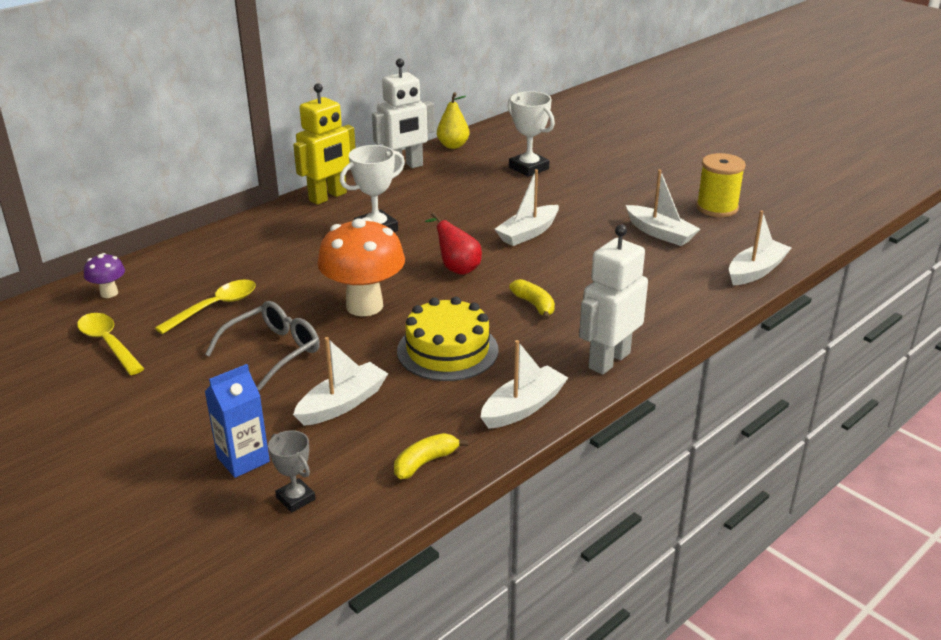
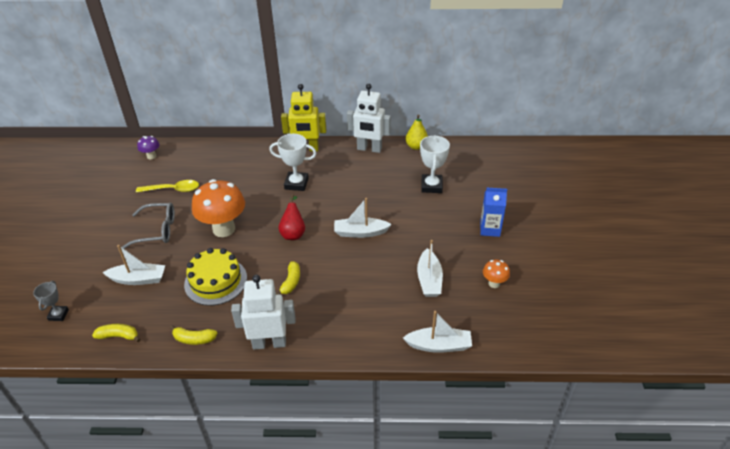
camera: 45 degrees right, 10 degrees up
yellow spoon [77,313,144,375] -> none
blue carton [204,364,270,478] -> blue carton moved to [480,188,507,237]
white boat [481,340,568,429] -> yellow banana [170,325,218,345]
yellow spool [696,153,746,217] -> orange mushroom [483,260,510,288]

